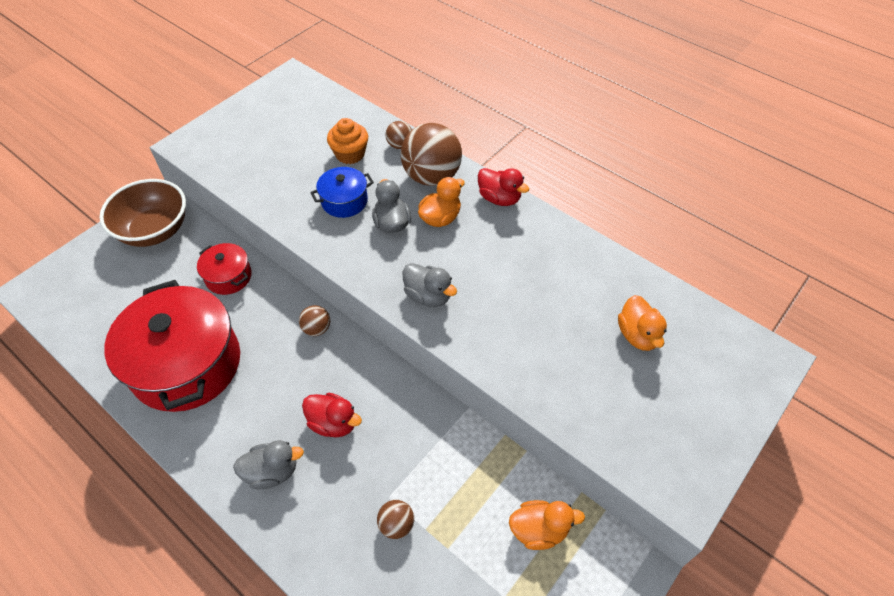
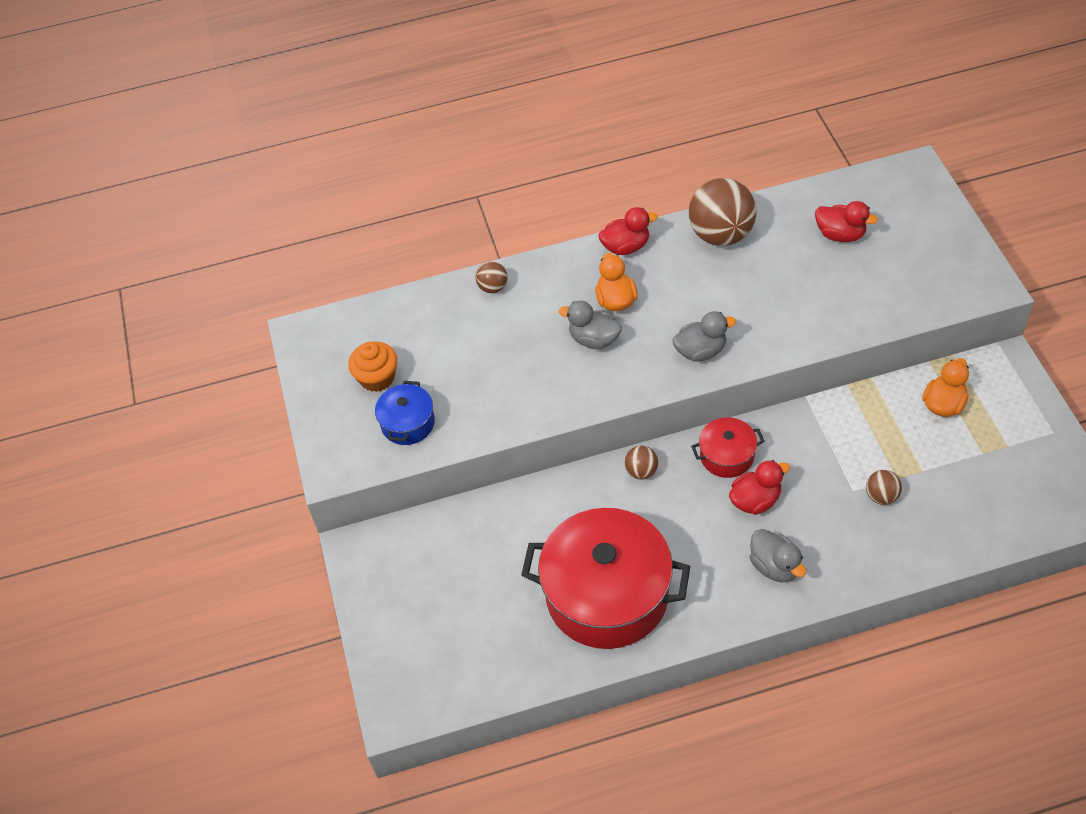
camera: 50 degrees left, 0 degrees up
brown bowl [99,179,186,247] -> none
red pot [197,243,252,295] -> red pot moved to [691,417,765,478]
grey duck [233,440,304,490] -> grey duck turned 120 degrees clockwise [749,529,806,582]
blue pot [310,167,374,218] -> blue pot moved to [375,381,435,445]
orange cupcake [327,118,368,164] -> orange cupcake moved to [348,341,397,392]
brown ball [400,123,462,186] -> brown ball moved to [689,178,756,246]
orange duck [618,295,667,351] -> red duck [815,201,878,242]

